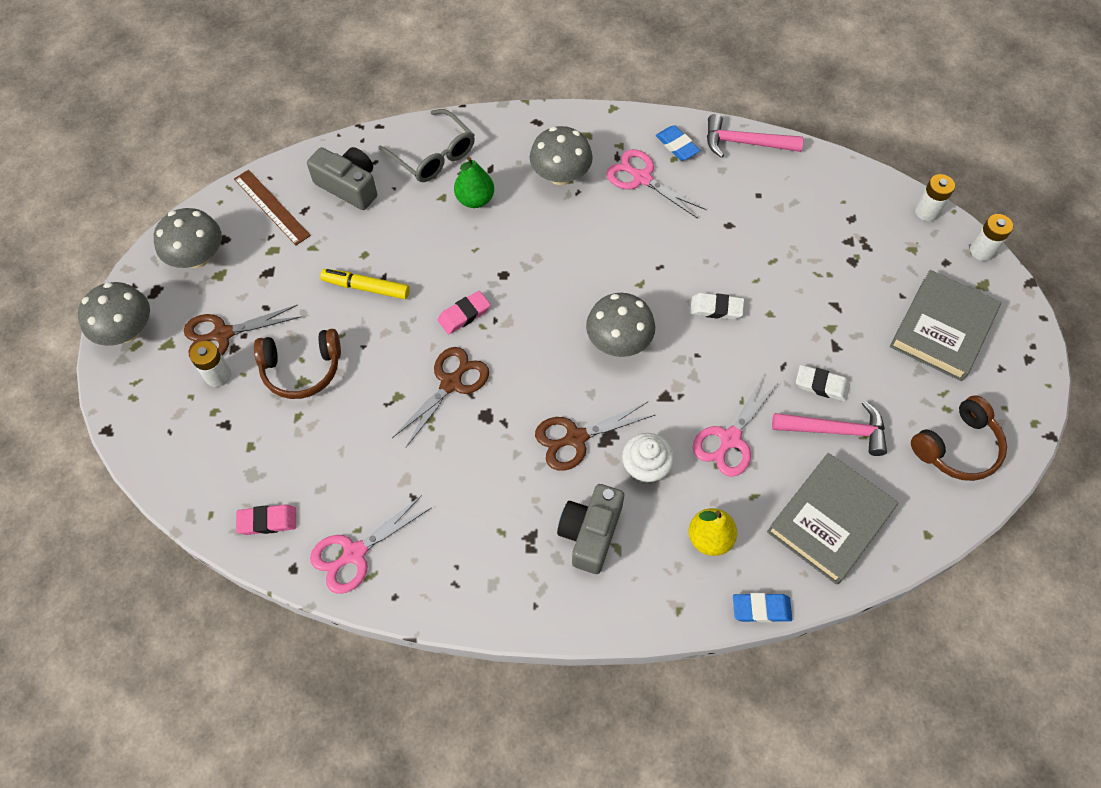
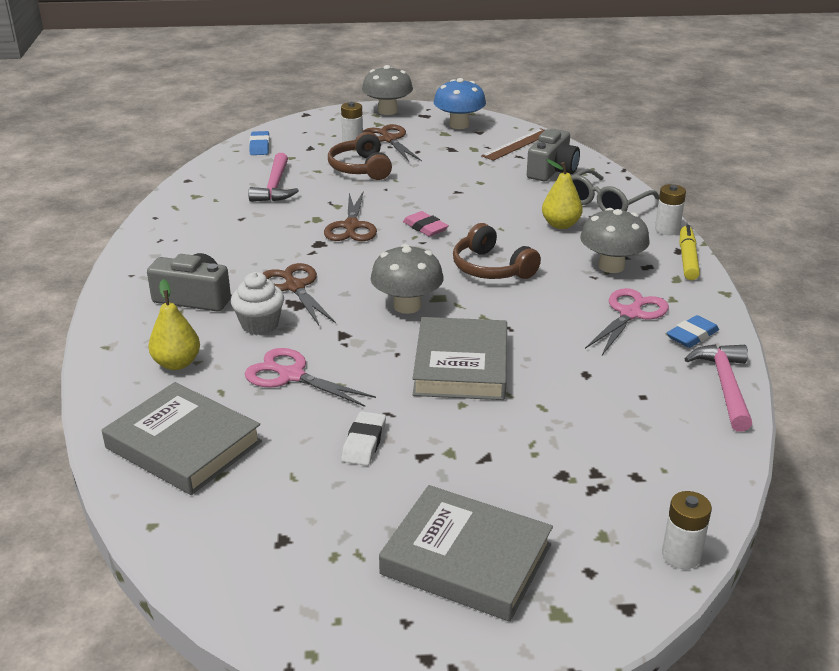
camera: 85 degrees right, 30 degrees down
grey mushroom [154,208,222,268] -> blue mushroom [434,78,486,129]
pink eraser [236,505,296,535] -> none
pink scissors [310,495,432,594] -> none
yellow marker [320,269,410,299] -> yellow marker moved to [680,225,700,280]
brown scissors [392,347,489,447] -> brown scissors turned 60 degrees clockwise [324,191,377,241]
green pear [454,157,494,208] -> yellow pear [542,159,583,229]
white eraser [690,293,744,320] -> grey book [412,317,507,400]
blue eraser [733,593,792,623] -> blue eraser moved to [249,131,270,155]
pink hammer [772,401,887,456] -> pink hammer moved to [248,153,299,202]
brown headphones [911,395,1007,481] -> brown headphones moved to [453,223,541,279]
white battery [970,214,1013,261] -> white battery moved to [655,184,686,235]

